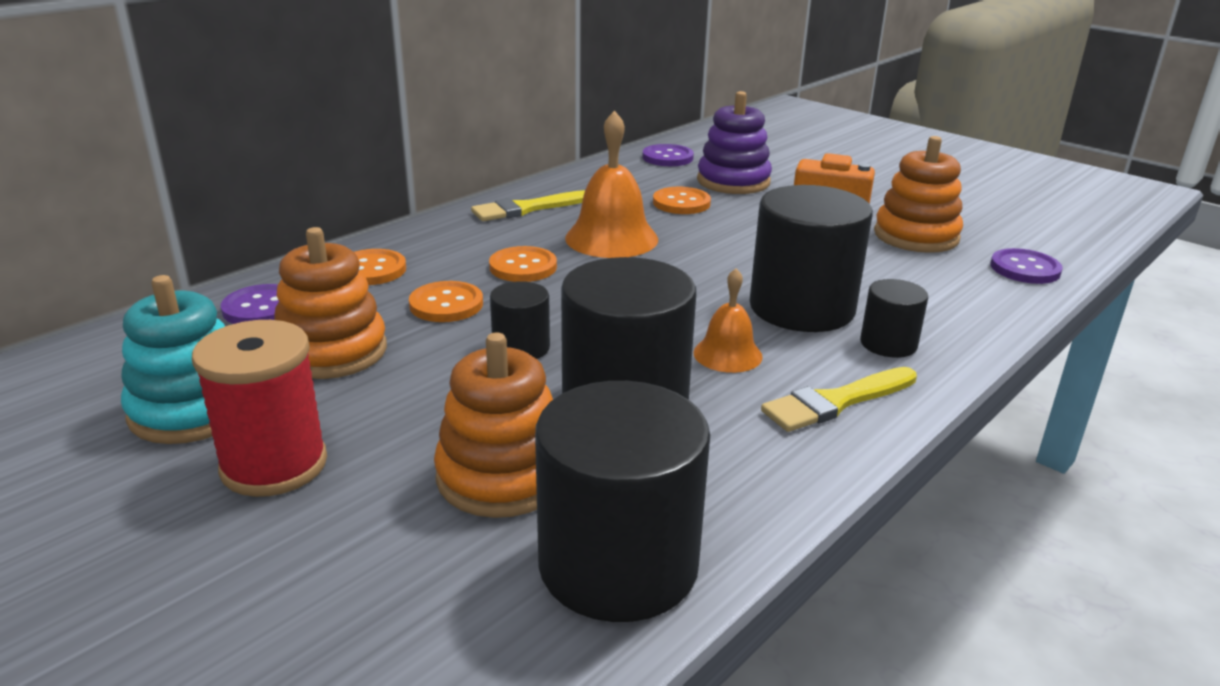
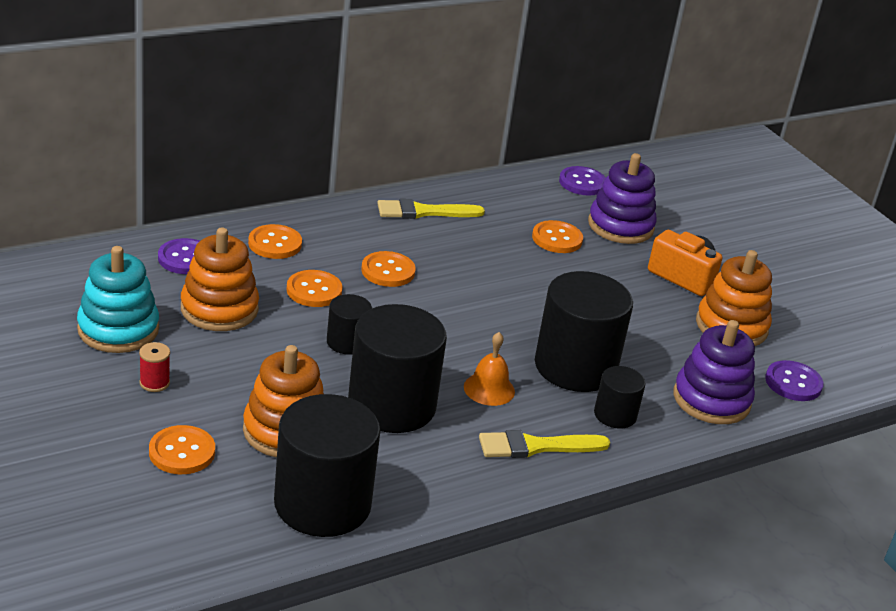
camera: 15 degrees right, 5 degrees up
red spool [192,320,327,497] -> red spool [139,342,170,392], size x0.45
orange bell [565,110,658,258] -> none
none -> orange button [149,425,215,474]
none -> purple stacking toy [674,320,755,424]

